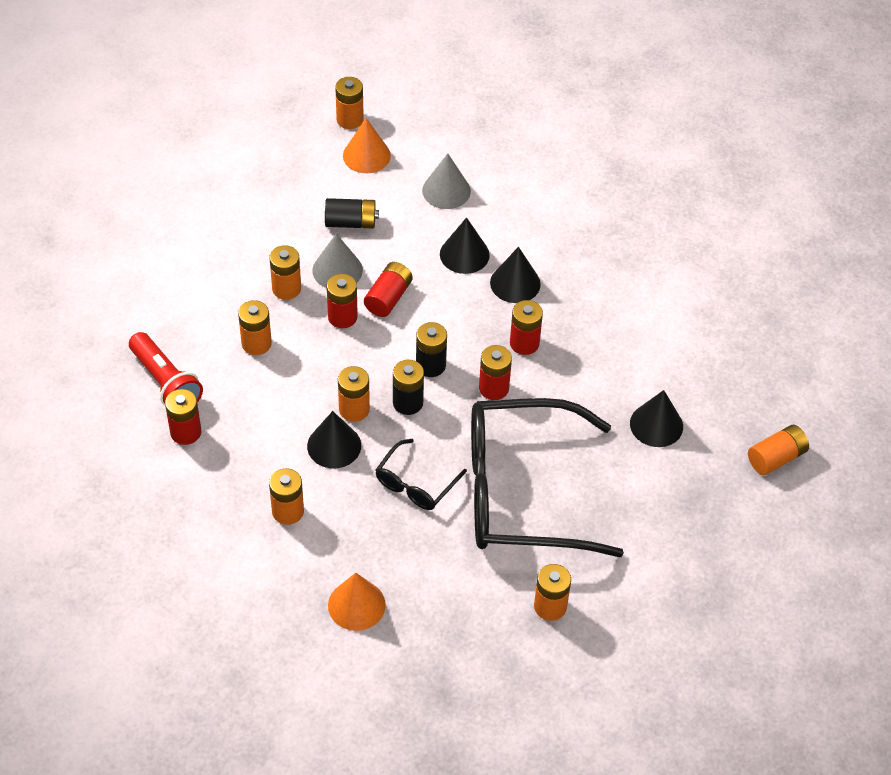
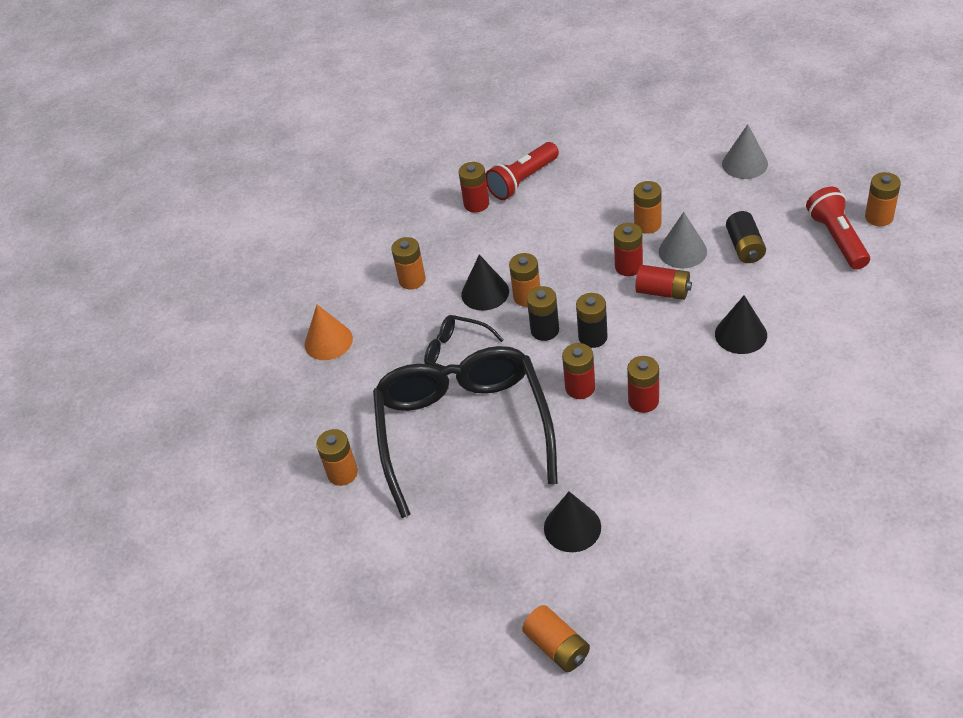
camera: 90 degrees right, 5 degrees down
orange battery [238,300,272,355] -> none
orange cone [343,118,391,173] -> red flashlight [806,187,870,270]
grey cone [422,153,471,209] -> grey cone moved to [722,124,768,179]
black cone [490,247,541,303] -> none

